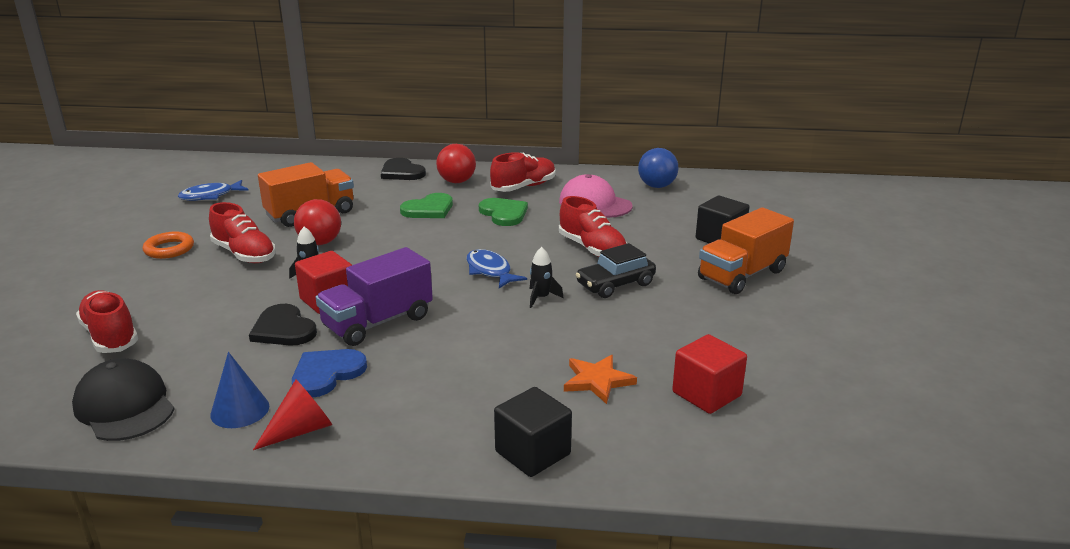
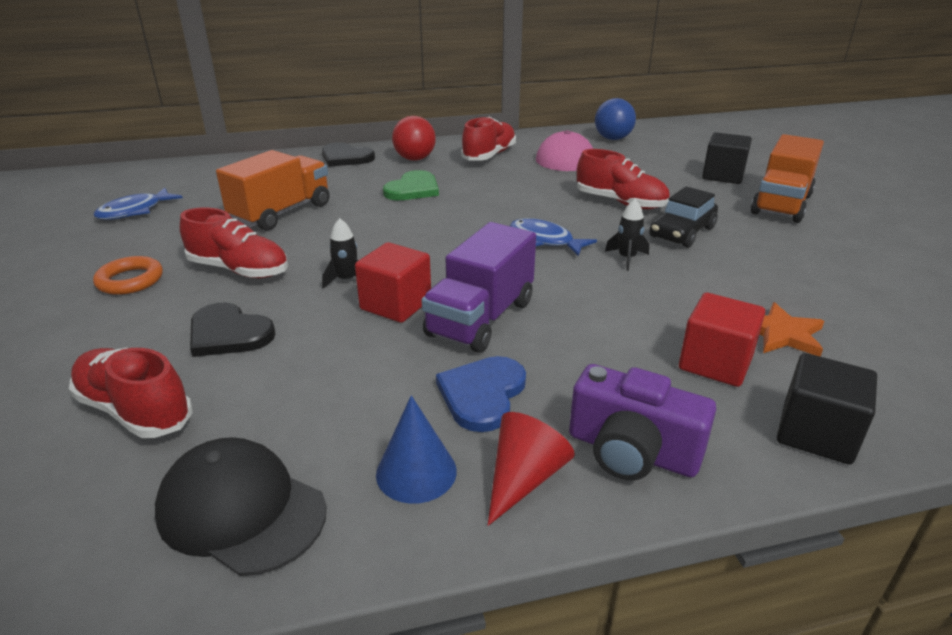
camera: 20 degrees left, 5 degrees up
black heart [249,304,317,345] -> black heart moved to [190,303,276,357]
red ball [294,199,341,245] -> none
green heart [479,198,528,226] -> none
red cube [672,334,747,414] -> red cube moved to [679,293,765,387]
none -> purple camera [569,364,716,481]

